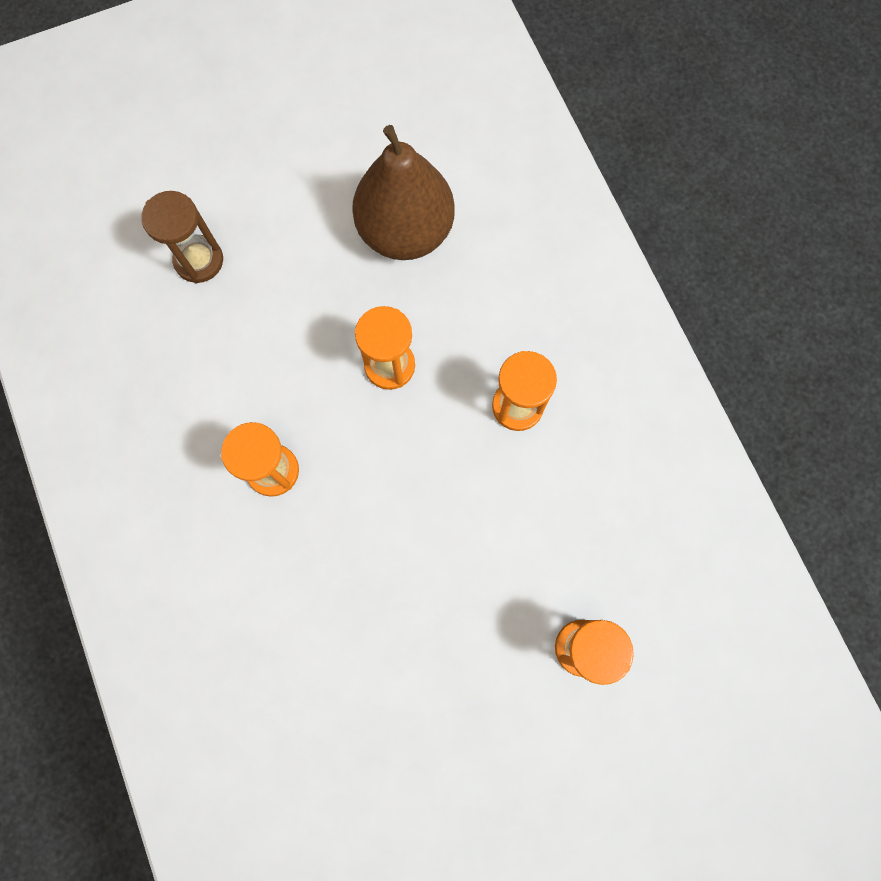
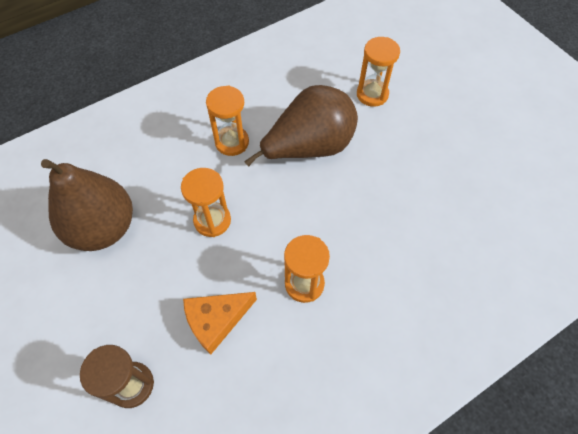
camera: 100 degrees left, 15 degrees down
none -> orange cheese [183,292,257,355]
none -> brown pear [244,85,358,166]

